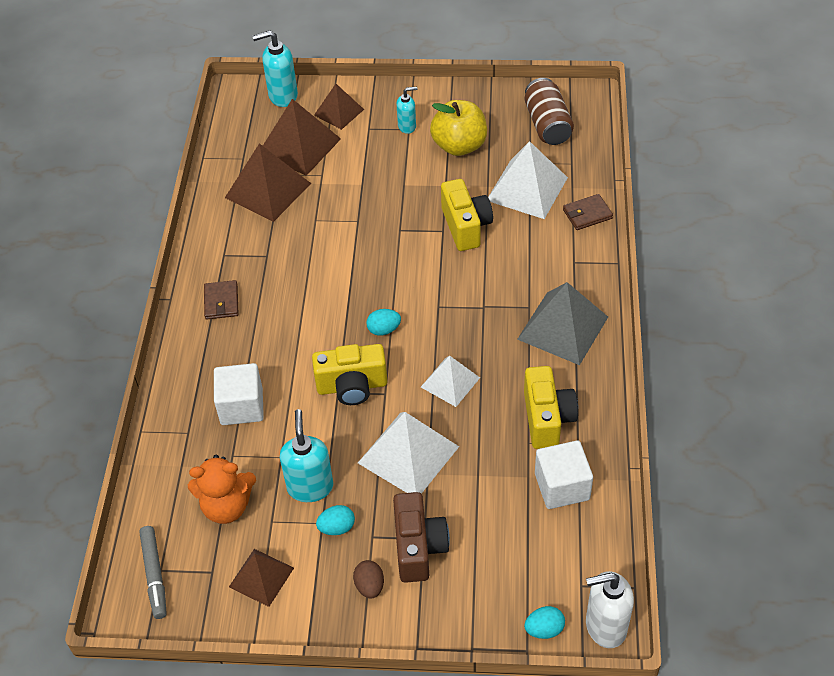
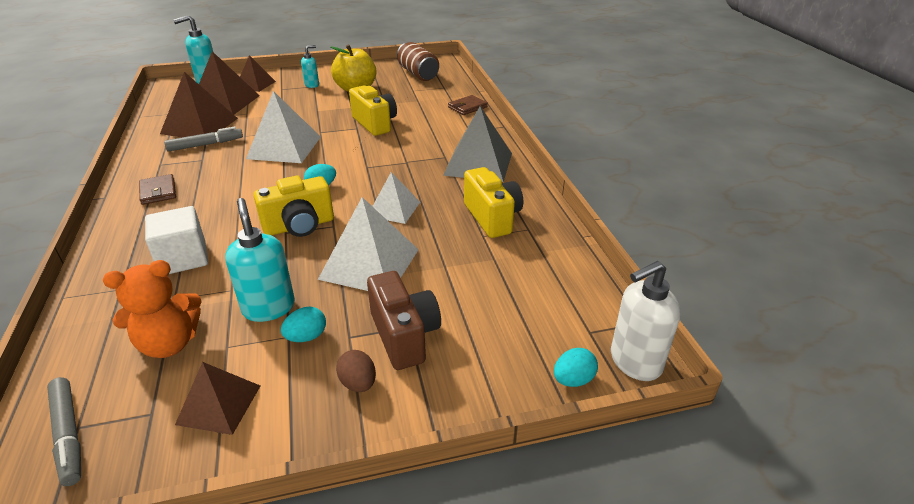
camera: 20 degrees left, 15 degrees down
white pyramid [488,141,568,219] -> white pyramid moved to [246,91,321,163]
white cube [535,440,593,509] -> none
none -> grey marker [164,126,243,152]

